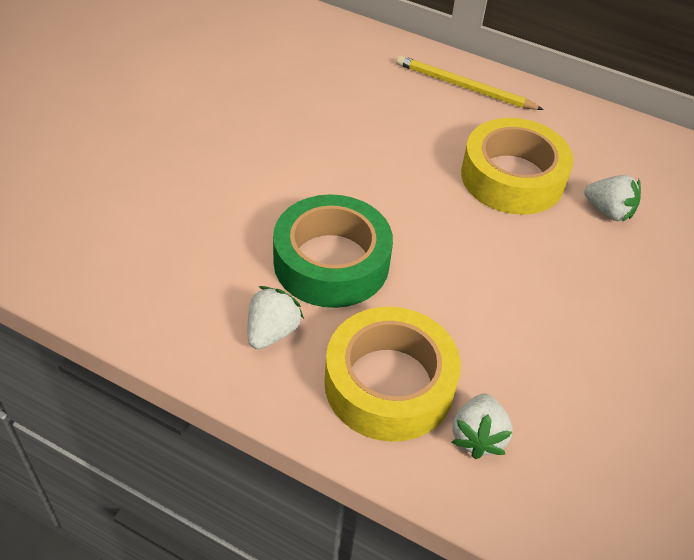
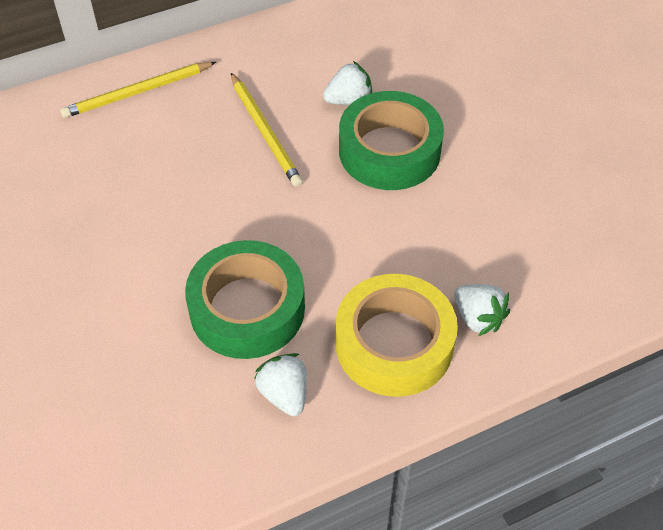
camera: 50 degrees left, 5 degrees up
yellow tape [461,118,574,215] -> yellow pencil [231,73,303,187]
none -> green tape [339,91,444,190]

